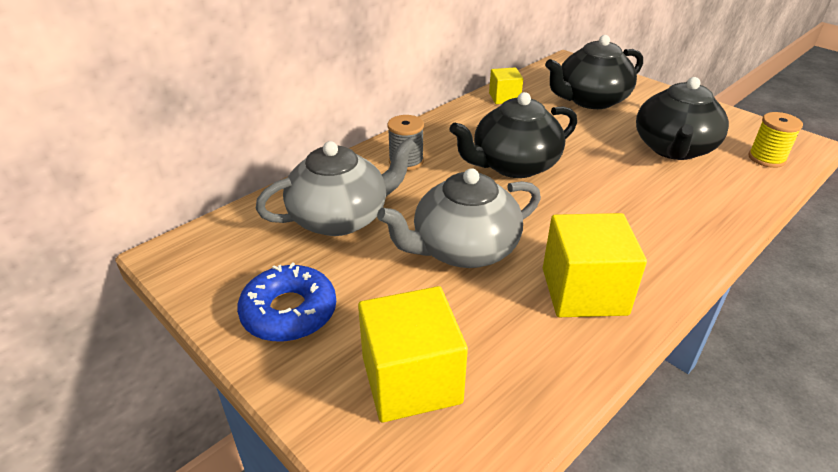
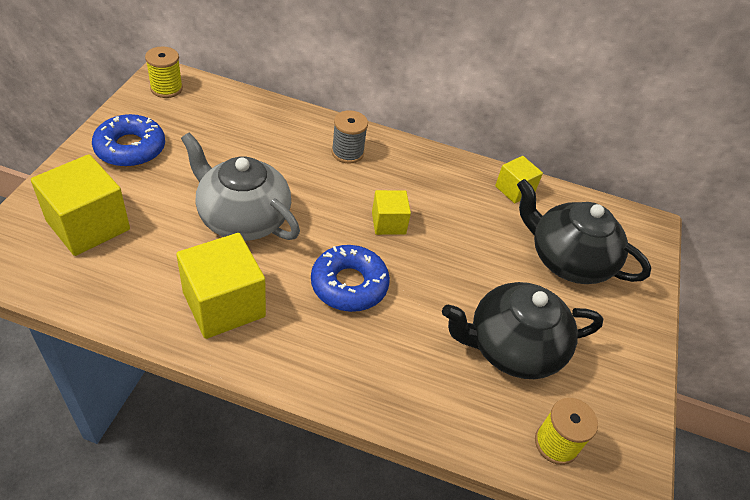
camera: 55 degrees right, 10 degrees up
grey teapot [255,137,416,236] -> none
black teapot [449,92,577,178] -> yellow cube [372,190,411,235]
none -> yellow spool [145,46,183,98]
none -> blue donut [311,245,390,312]

